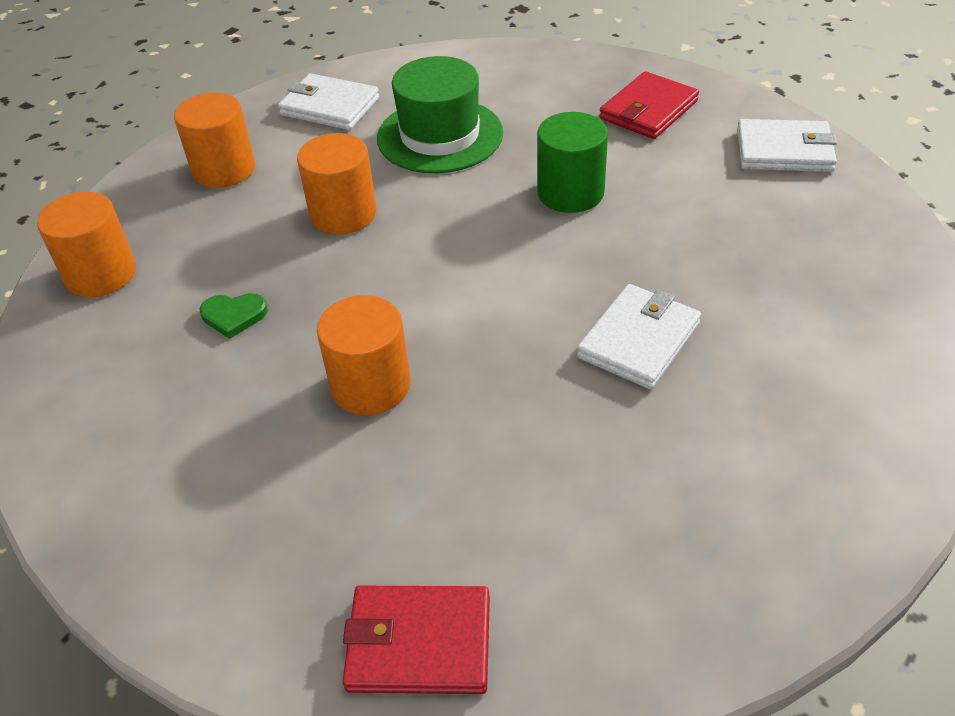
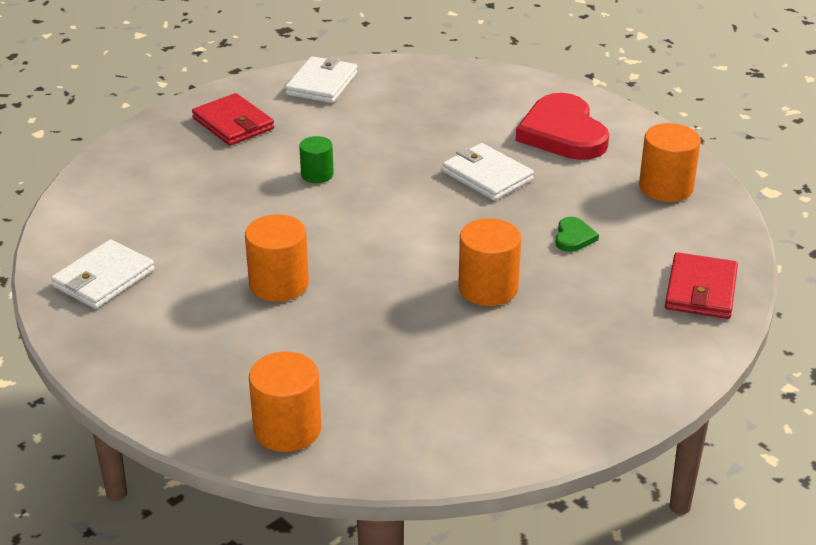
camera: 80 degrees left, 10 degrees down
orange cylinder [174,92,255,188] -> orange cylinder moved to [639,123,701,202]
green heart [200,293,268,339] -> green heart moved to [555,217,599,252]
green hat [377,56,503,173] -> none
green cylinder [537,112,608,213] -> green cylinder [299,136,334,183], size x0.61
none -> red heart [516,93,609,160]

